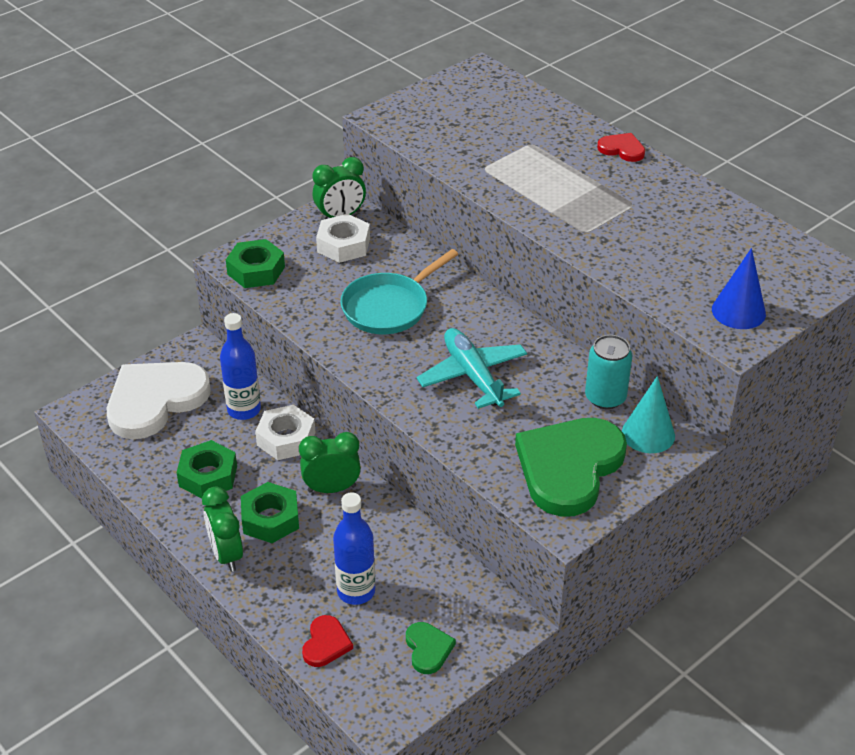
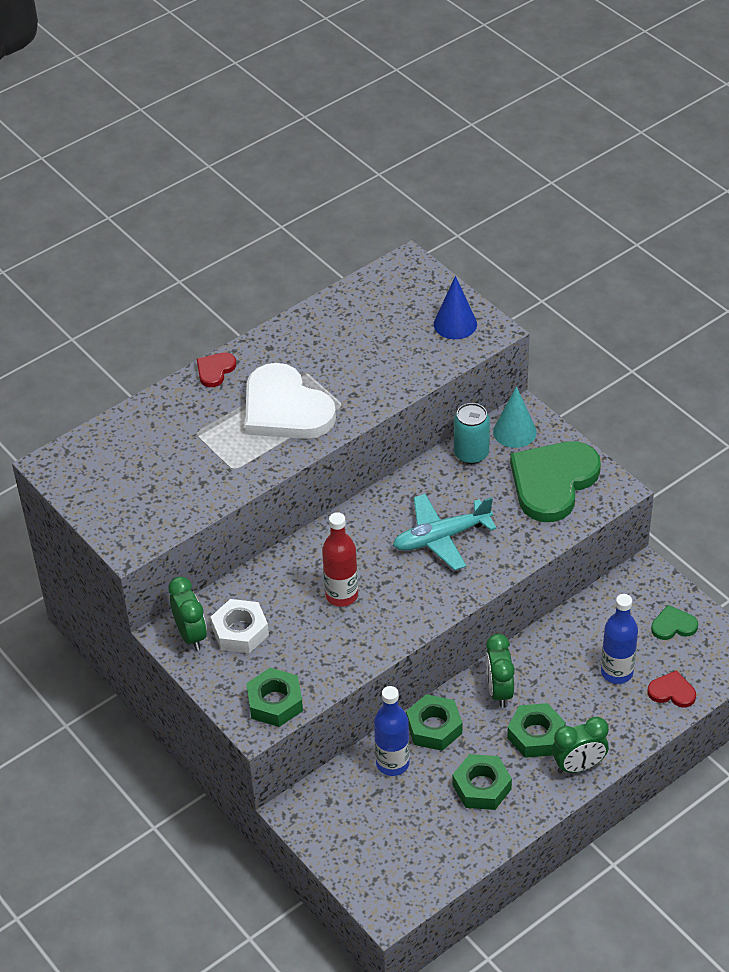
camera: 85 degrees left, 5 degrees up
white heart [107,362,211,439] -> white heart moved to [245,363,336,439]
white nut [255,405,316,460] -> green nut [406,694,462,751]
turquoise pan [340,249,458,334] -> red bottle [322,512,358,607]
green heart [515,418,627,517] -> green heart turned 90 degrees clockwise [510,441,601,522]

